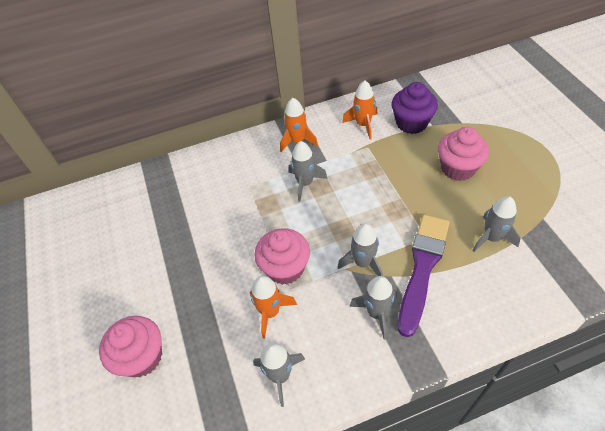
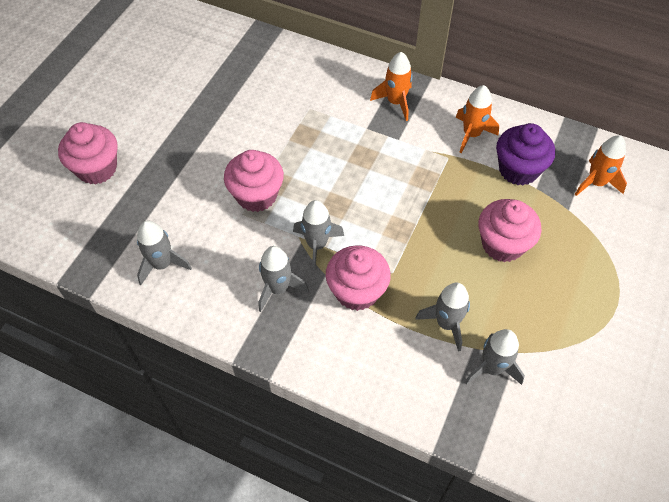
camera: 40 degrees right, 5 degrees up
orange rocket [250,276,297,339] -> orange rocket moved to [575,135,627,196]
grey rocket [289,141,328,202] -> grey rocket moved to [465,329,525,385]
purple brush [398,215,450,337] -> pink cupcake [326,245,391,311]

